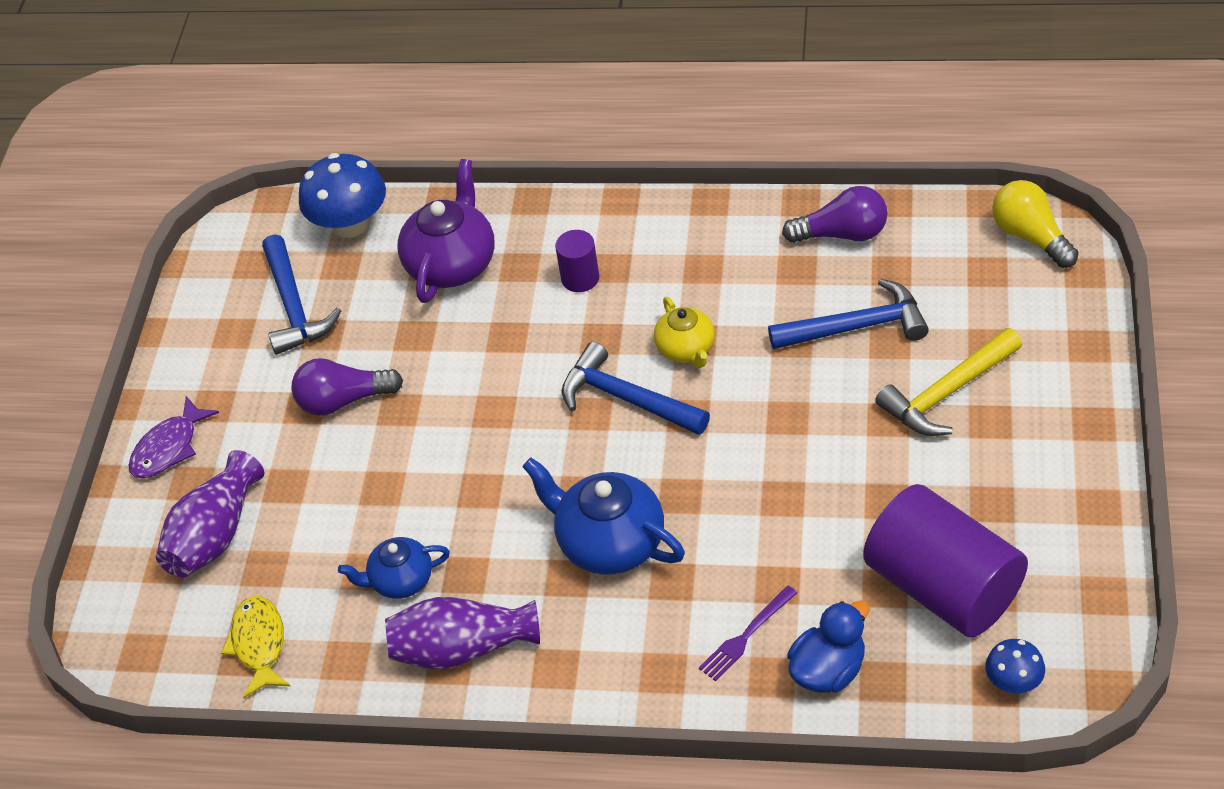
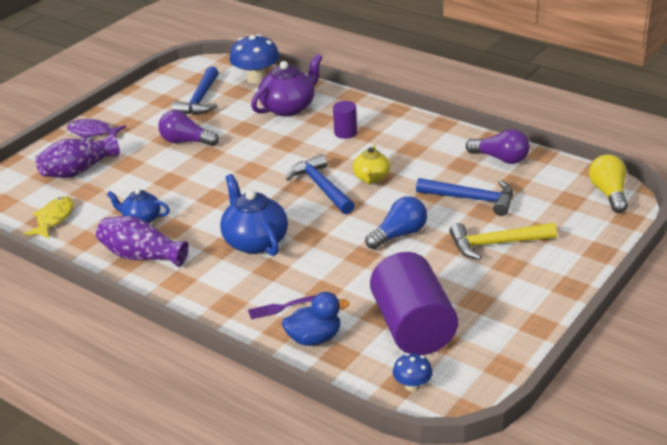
camera: 25 degrees right, 15 degrees down
purple fish [128,396,219,478] -> purple fish turned 45 degrees clockwise [67,119,126,139]
none -> blue light bulb [365,196,427,249]

